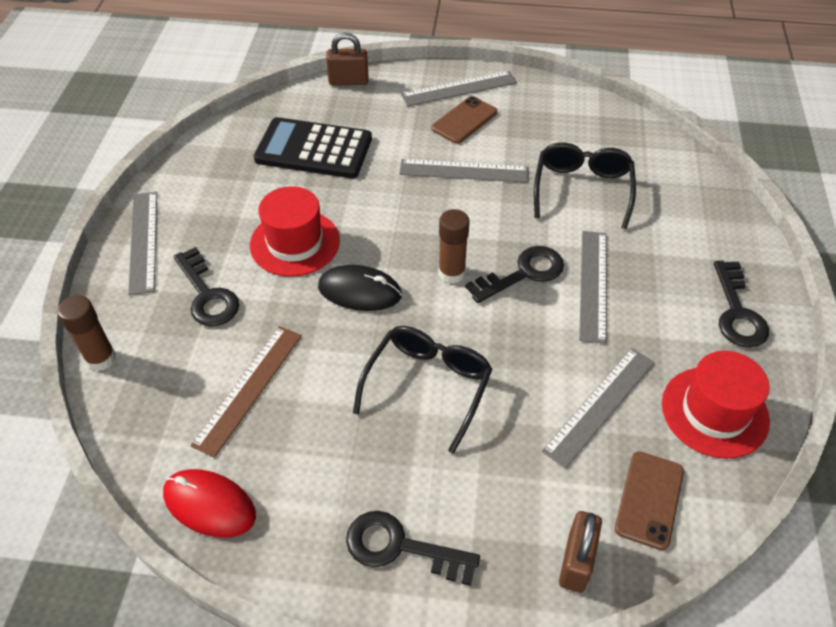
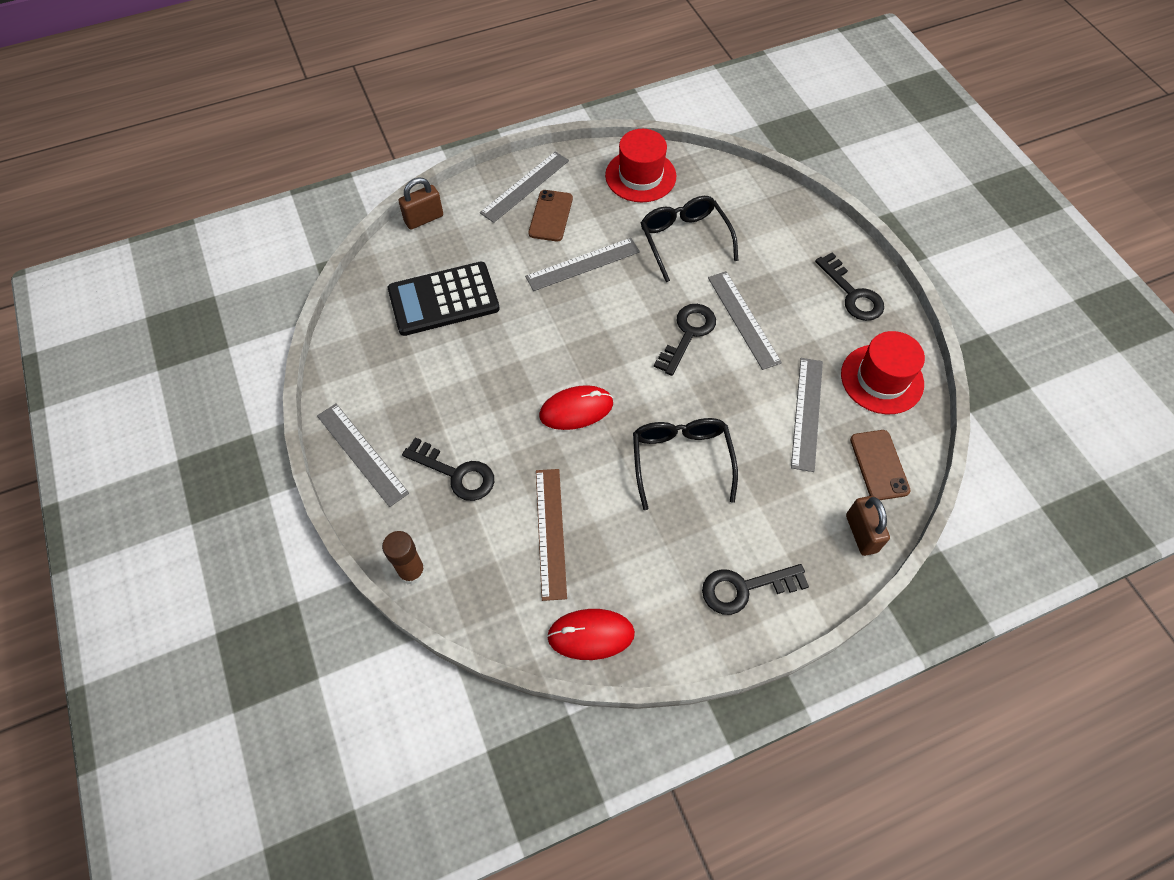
camera: 30 degrees left, 10 degrees up
red hat [250,186,340,277] -> red hat moved to [605,129,676,202]
black mouse [318,265,402,311] -> red mouse [539,385,613,430]
brown glue stick [438,209,470,284] -> none

